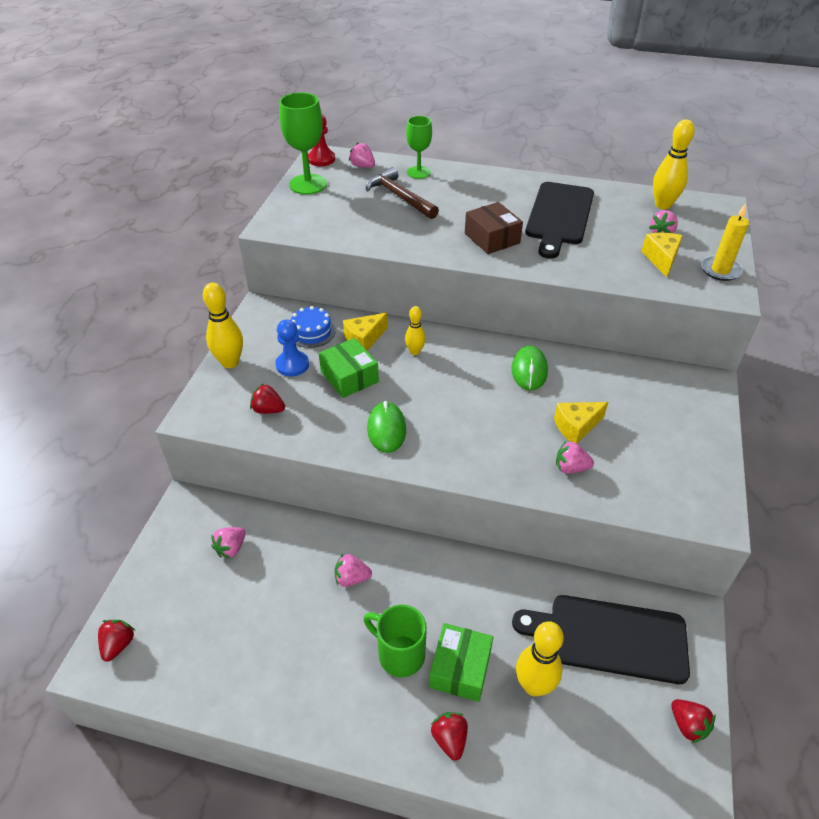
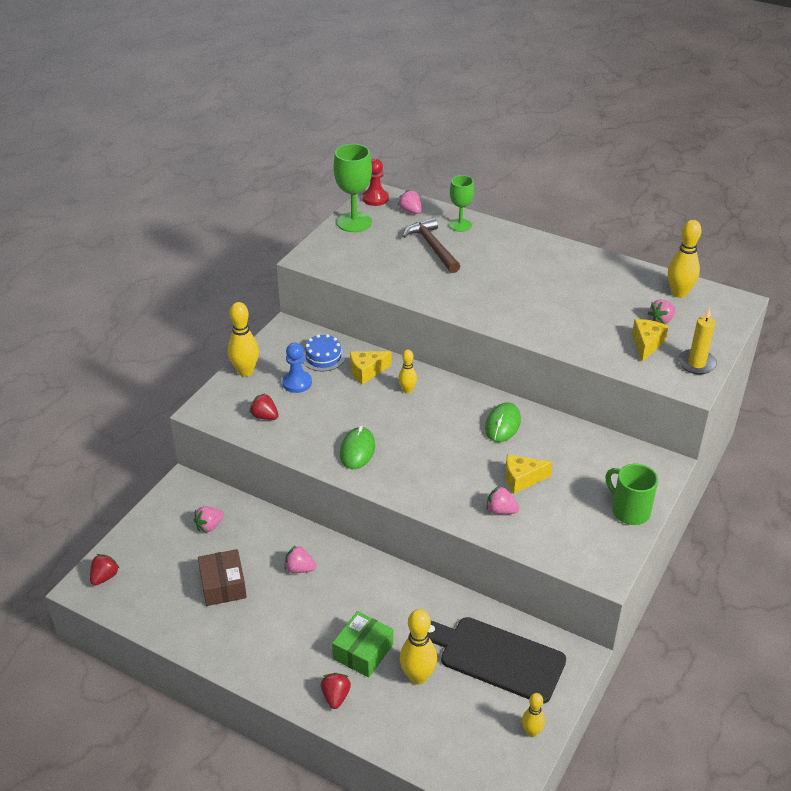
camera: 15 degrees right, 5 degrees down
green box [319,338,379,398] -> none
green mug [363,605,427,677] -> green mug moved to [605,464,658,525]
brown box [465,202,523,254] -> brown box moved to [198,549,247,606]
black cutting board [525,182,594,259] -> none
red strawberry [671,699,715,743] -> yellow bowling pin [522,693,545,737]

